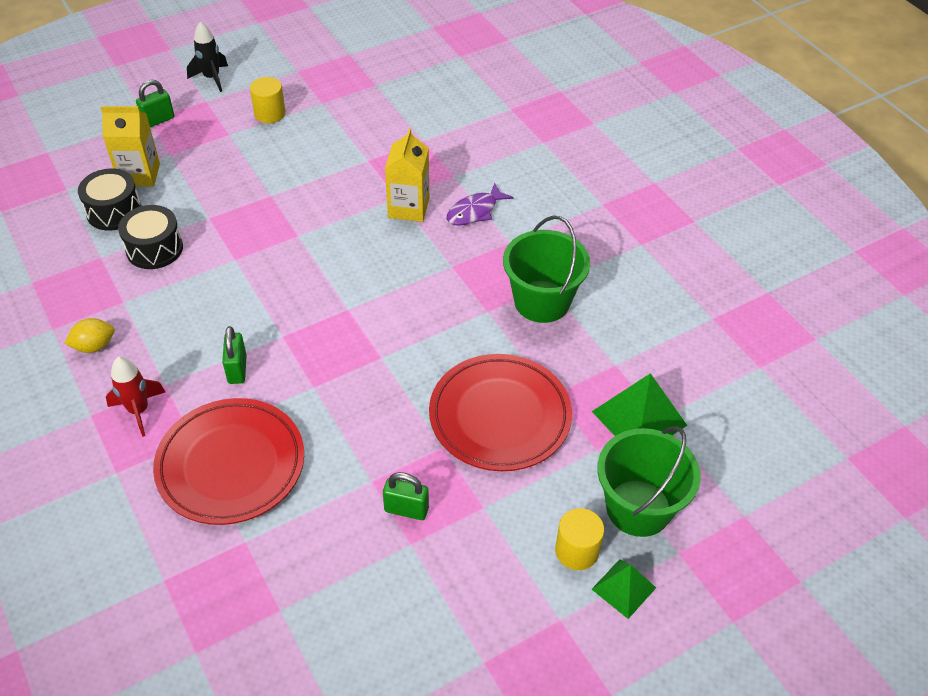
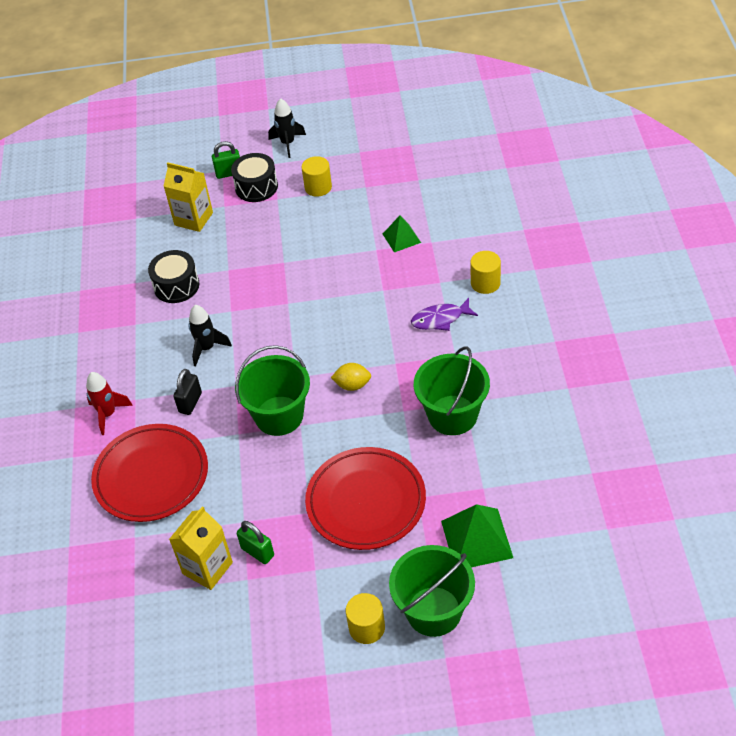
camera: 30 degrees right, 0 degrees up
yellow lemon [64,318,114,353] -> yellow lemon moved to [331,363,371,391]
black drum [78,168,142,231] -> black drum moved to [231,153,278,202]
green padlock [222,326,247,384] -> black padlock [173,369,202,415]
yellow carton [385,128,429,222] -> yellow carton moved to [169,506,233,590]
green pyramid [592,559,656,619] -> green pyramid moved to [383,216,421,252]
none -> black rocket [188,305,232,367]
none -> green bucket [235,345,310,436]
none -> yellow cylinder [470,251,501,294]

